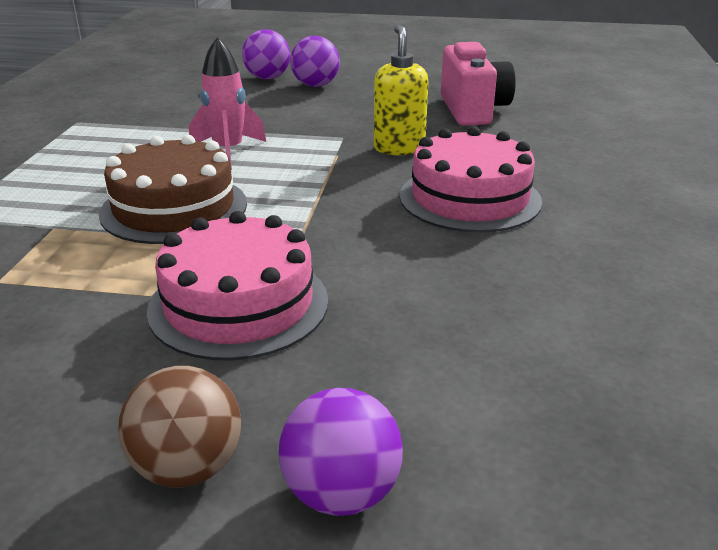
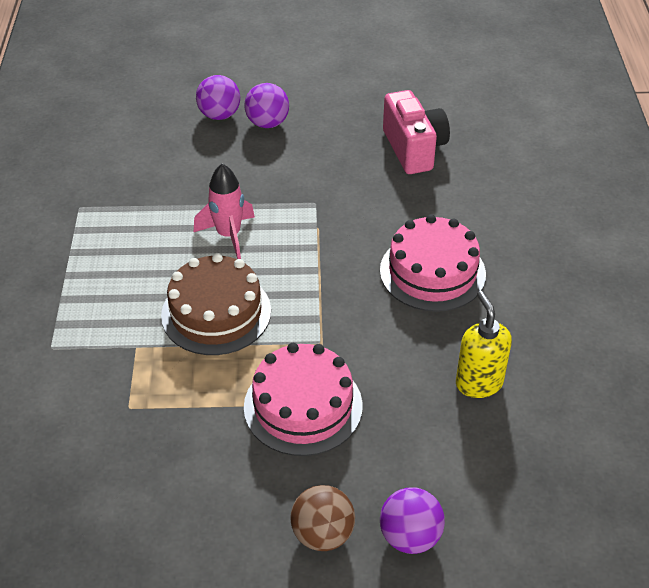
camera: 10 degrees left, 15 degrees up
yellow soap dispenser [374,25,428,155] -> yellow soap dispenser moved to [456,291,512,398]

